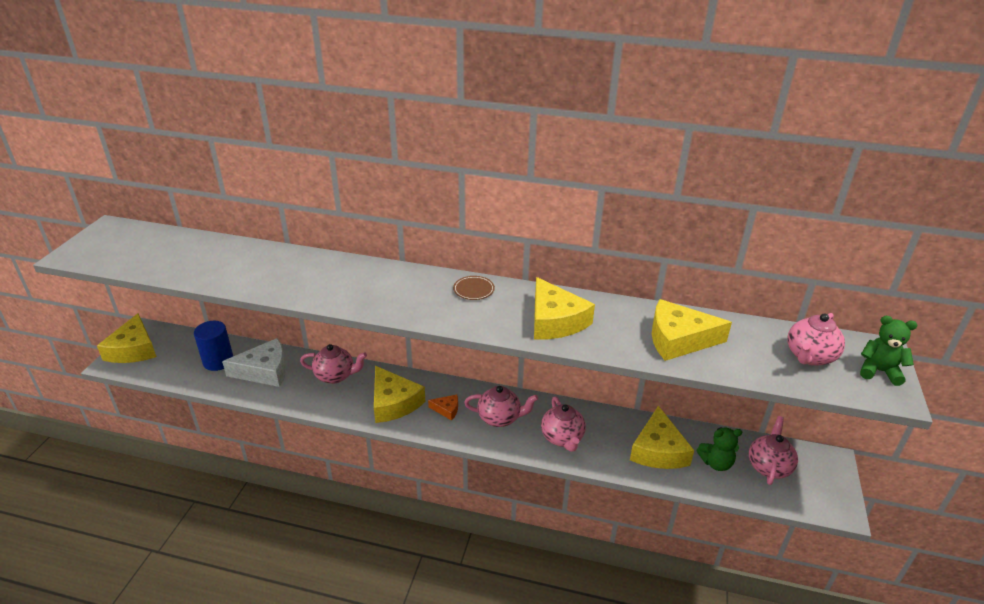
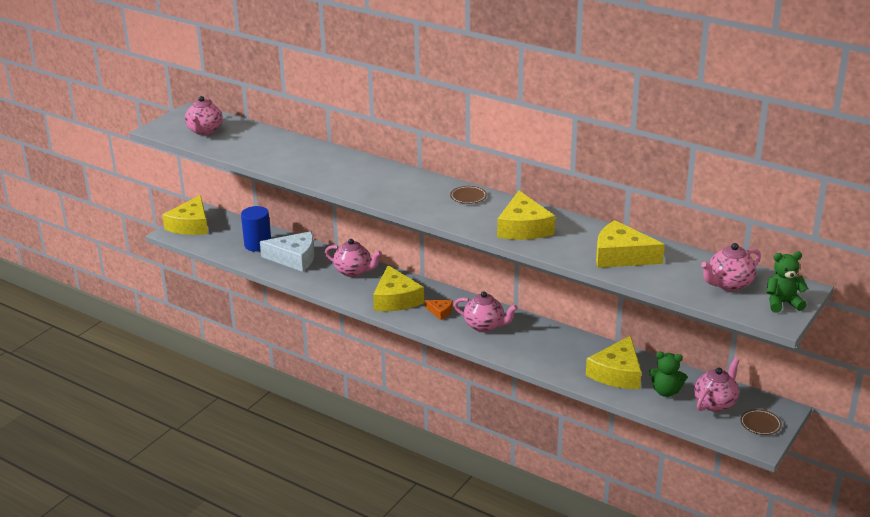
camera: 20 degrees right, 5 degrees down
pink teapot [541,397,586,452] -> pink teapot moved to [185,96,223,135]
green teddy bear [860,316,918,386] -> green teddy bear turned 45 degrees counterclockwise [766,252,808,313]
none -> brown plate [741,409,782,435]

